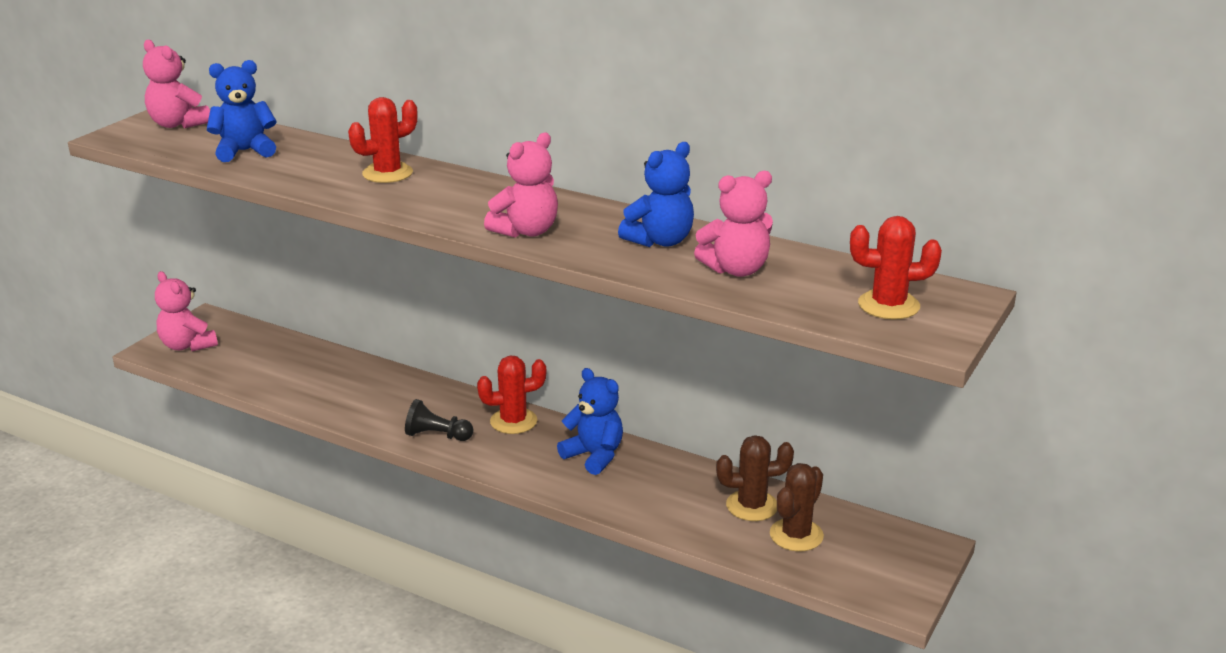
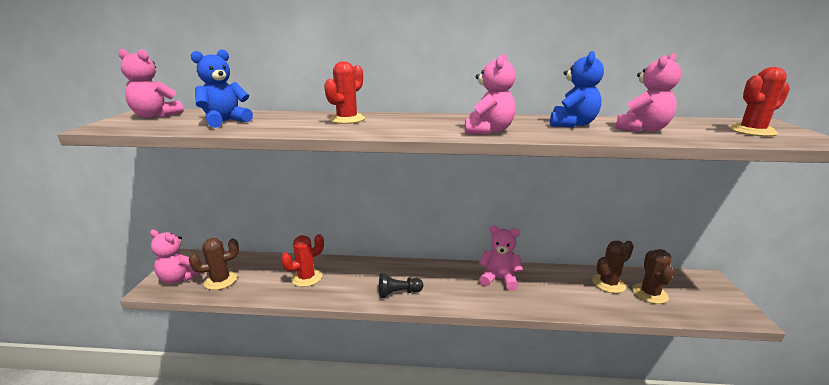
camera: 25 degrees left, 5 degrees down
red cactus [477,356,546,434] -> red cactus moved to [281,234,324,287]
blue teddy bear [557,368,623,475] -> pink teddy bear [479,226,523,291]
none -> brown cactus [189,238,239,290]

